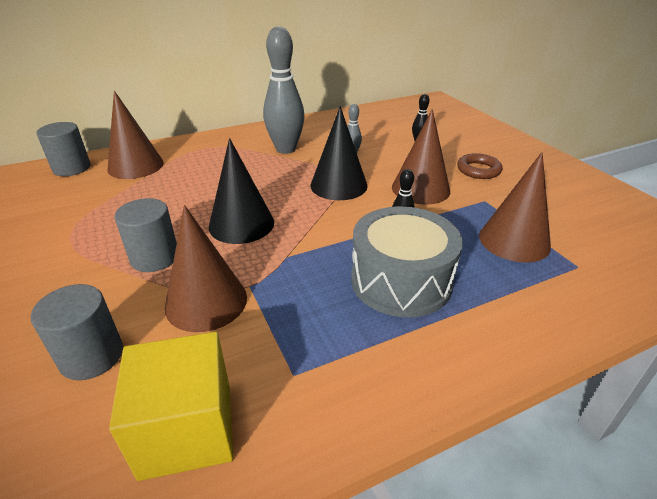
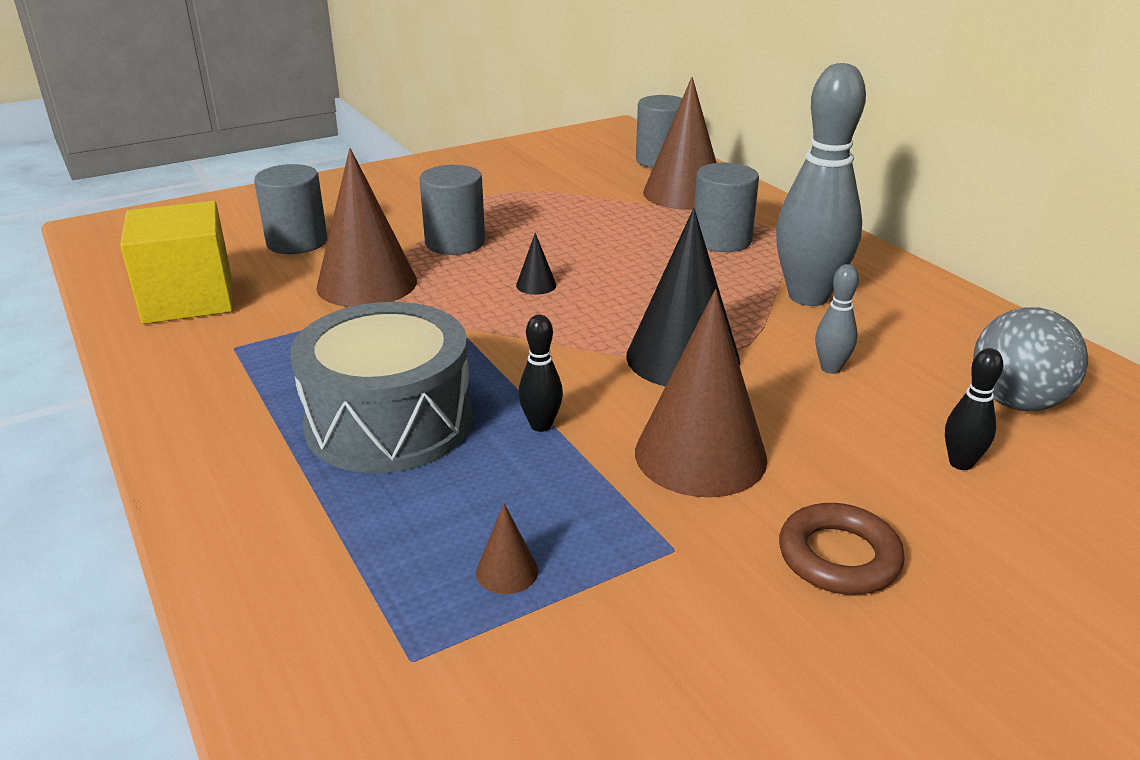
camera: 85 degrees right, 5 degrees down
black cone [209,138,274,244] -> black cone [516,233,557,295], size x0.41
brown cone [479,152,551,263] -> brown cone [476,504,539,594], size x0.41
none -> grey cylinder [694,163,759,252]
none -> grey ball [973,308,1088,411]

